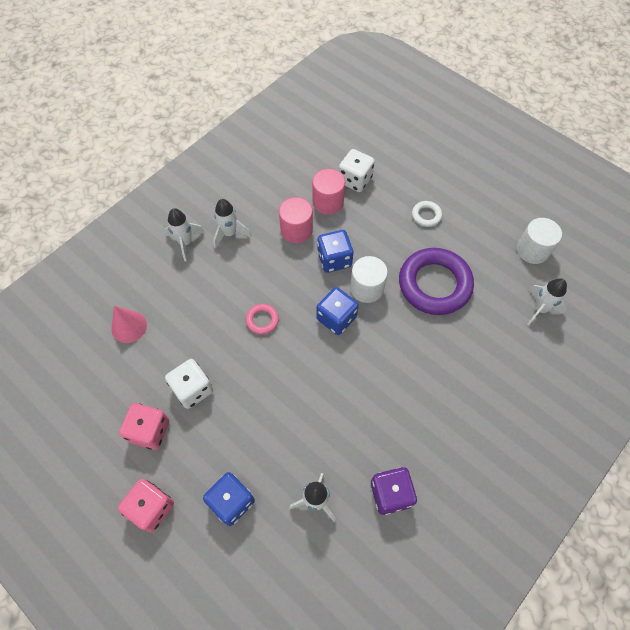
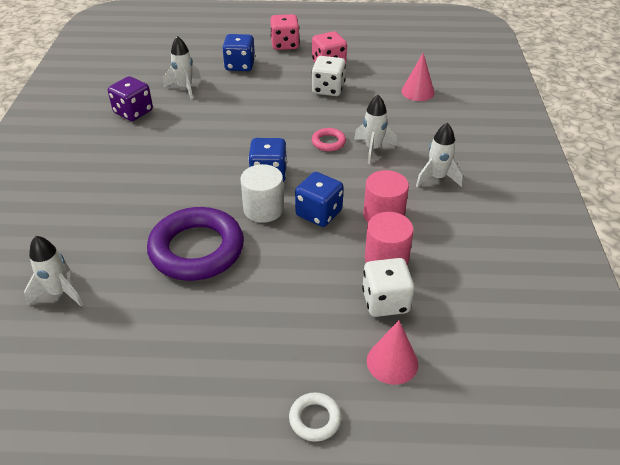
camera: 140 degrees right, 20 degrees down
white rocket [165,208,205,262] -> white rocket moved to [354,95,397,164]
white ring [412,201,442,227] -> white ring moved to [289,392,341,442]
white cylinder [517,218,562,264] -> none
none -> pink cone [367,320,418,385]

